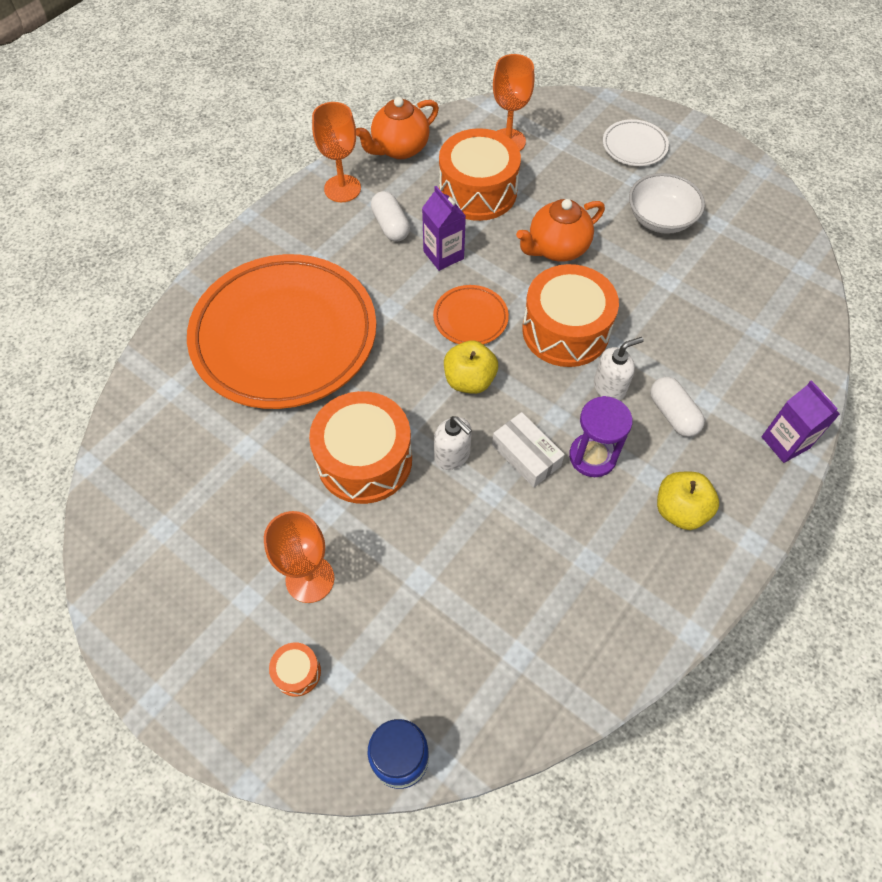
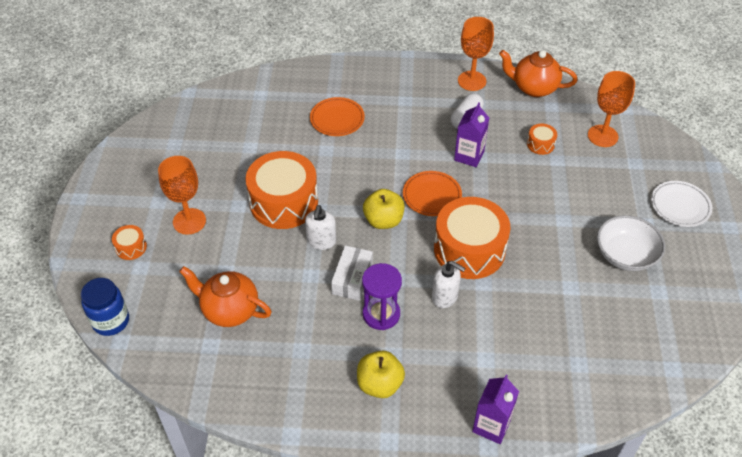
camera: 55 degrees right, 10 degrees down
orange plate [187,254,376,409] -> orange plate [310,97,365,136], size x0.41
orange drum [439,128,521,221] -> orange drum [527,124,557,155], size x0.43
orange teapot [516,199,605,262] -> orange teapot moved to [179,266,272,327]
white capsule [650,377,705,437] -> none

